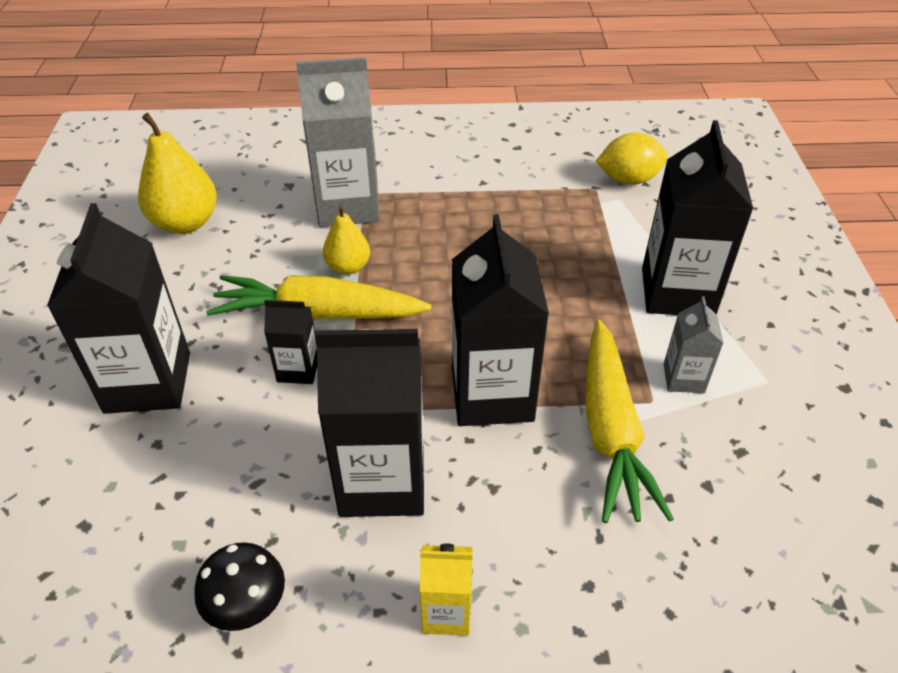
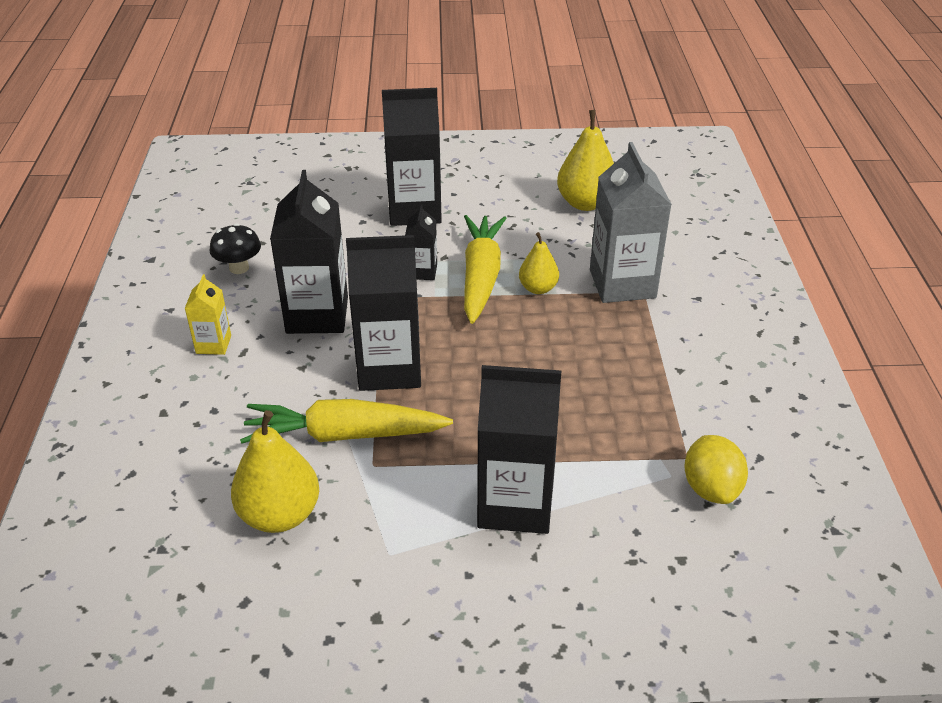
camera: 90 degrees right, 5 degrees down
grey carton [664,296,724,393] -> none
none -> yellow pear [231,410,319,533]

